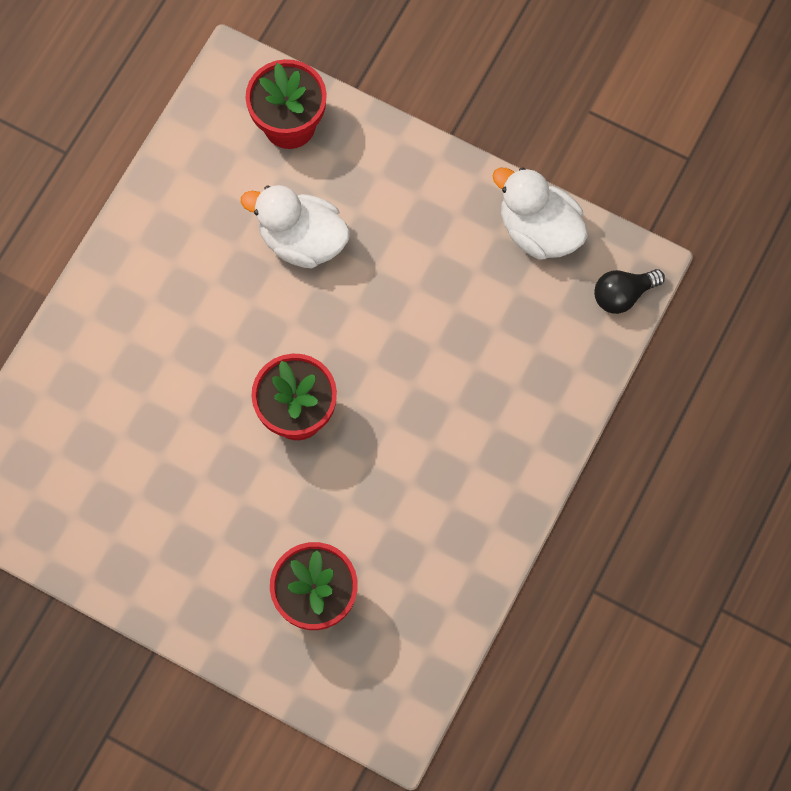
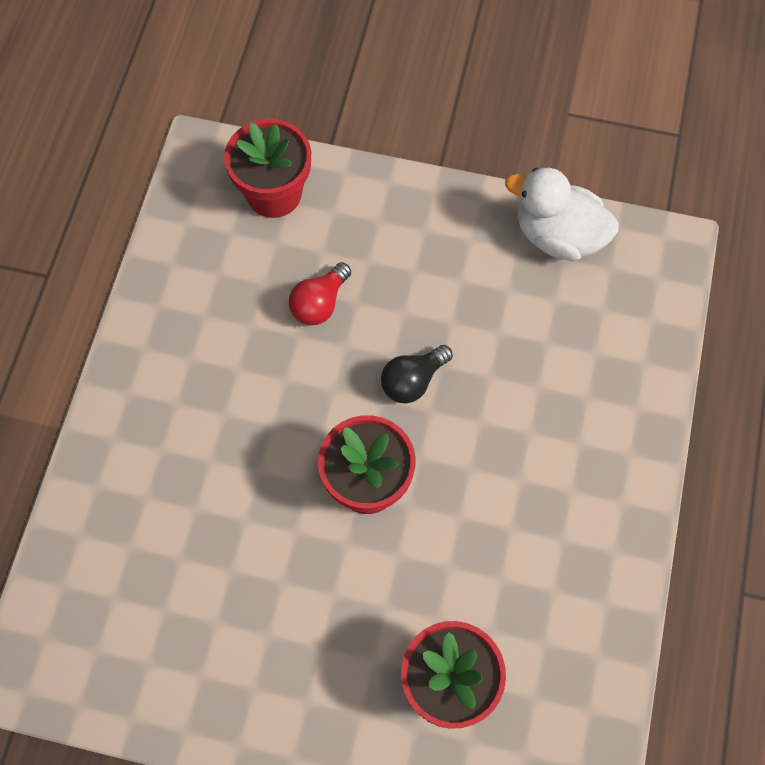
camera: 15 degrees left, 5 degrees down
white duck [241,185,350,269] -> red light bulb [289,262,351,325]
black light bulb [594,269,665,314] -> black light bulb moved to [381,345,453,403]

